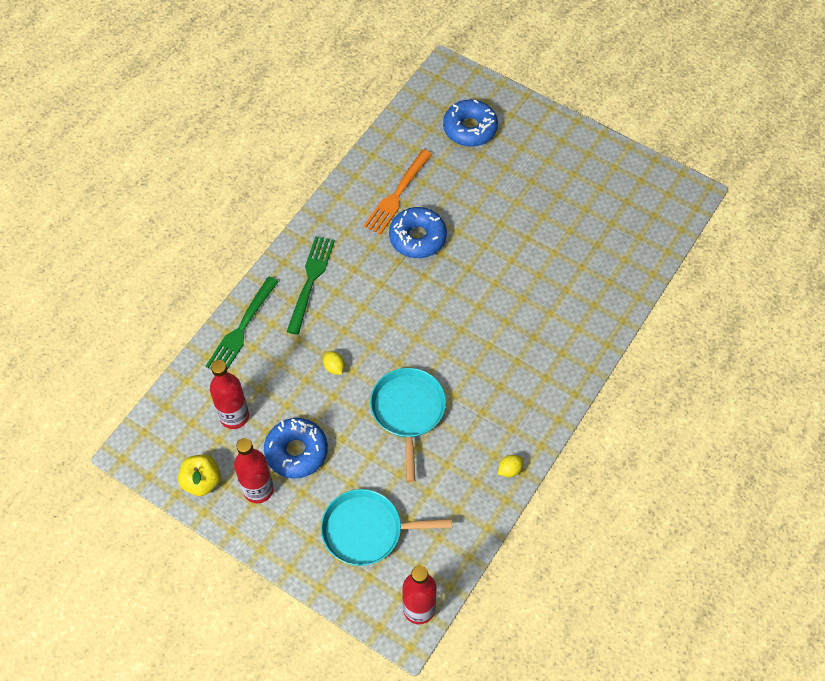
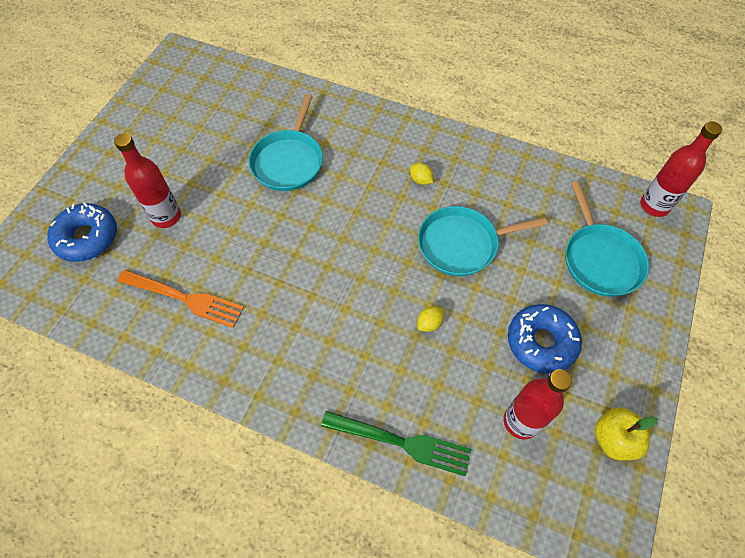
camera: 100 degrees left, 0 degrees up
red bottle [234,438,274,503] -> red bottle moved to [114,133,181,228]
green fork [287,236,335,335] -> none
blue donut [389,207,447,258] -> none
yellow lemon [498,455,523,477] -> yellow lemon moved to [410,163,433,185]
none -> turquoise pan [249,94,323,191]

